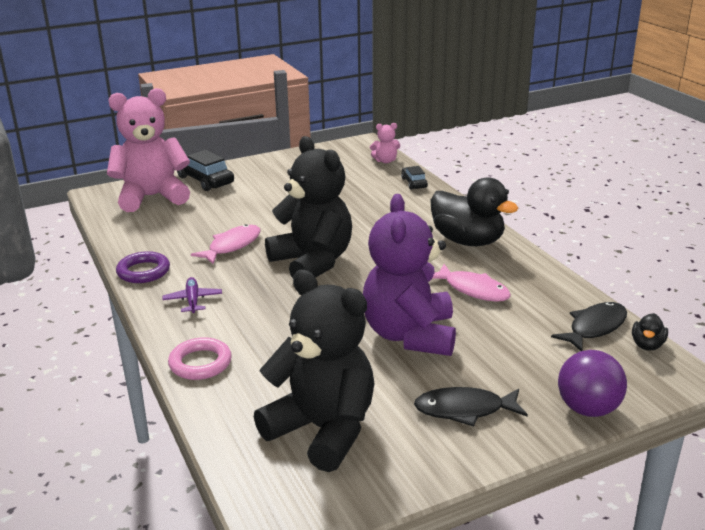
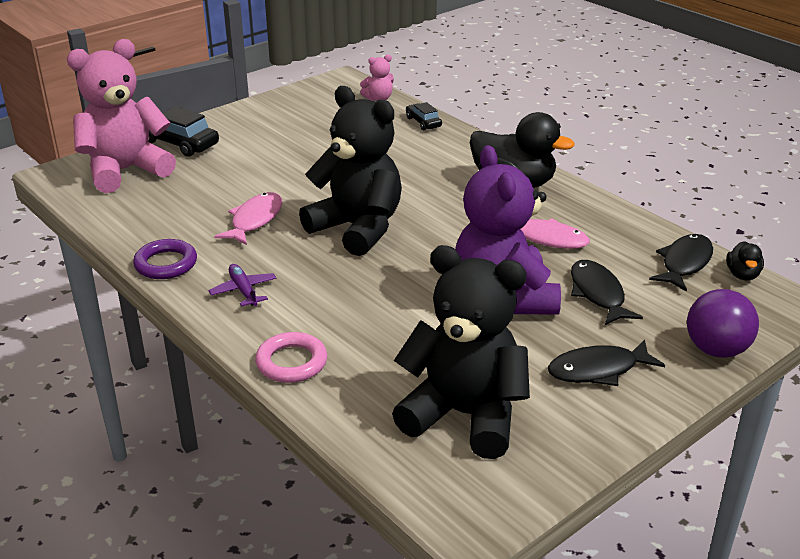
camera: 15 degrees left, 5 degrees up
none -> black fish [571,260,643,325]

